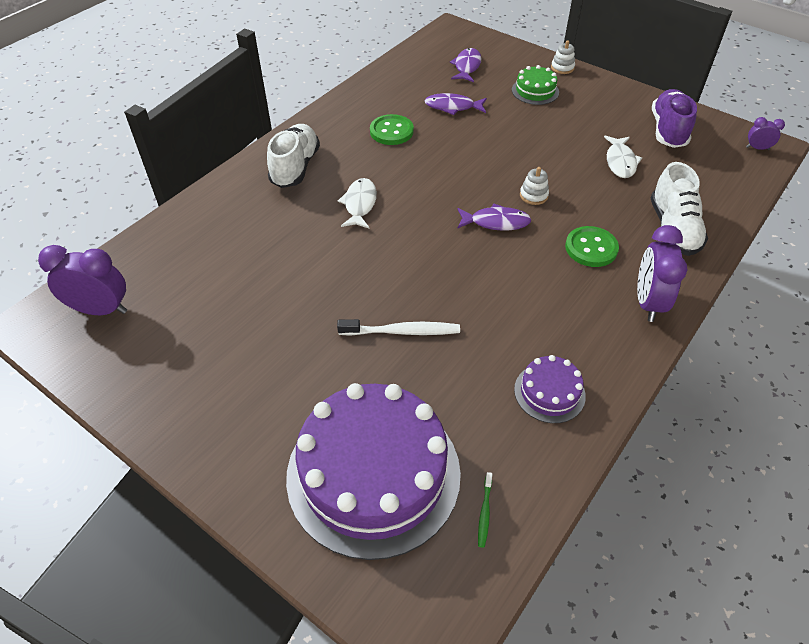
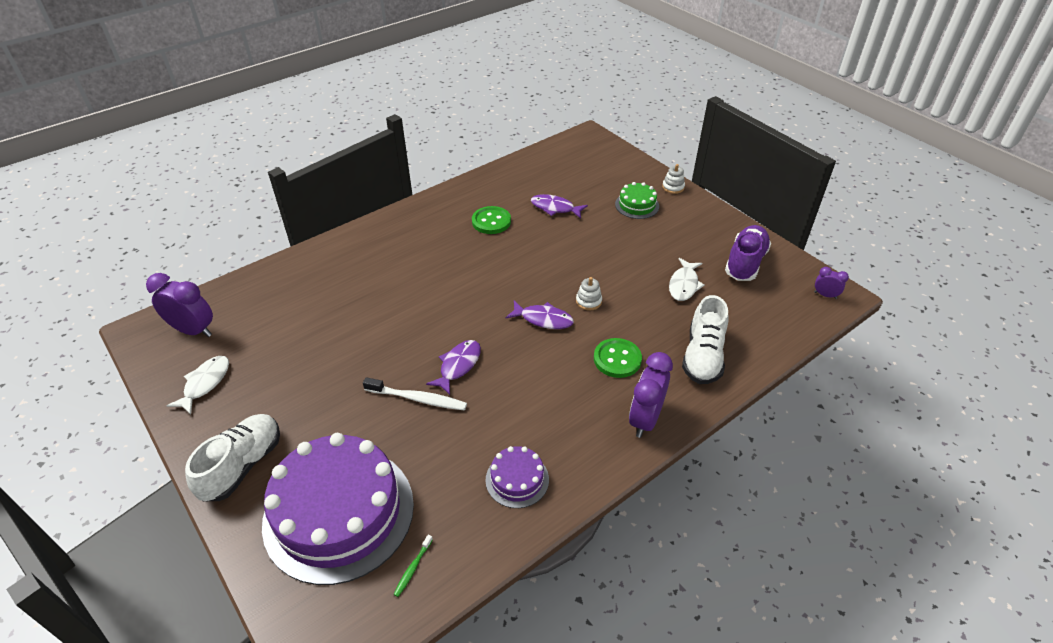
camera: 15 degrees right, 5 degrees down
white shoe [267,124,320,188] -> white shoe moved to [185,414,280,501]
white fish [338,178,377,228] -> white fish moved to [167,356,229,414]
purple fish [450,48,482,82] -> purple fish moved to [426,340,481,395]

